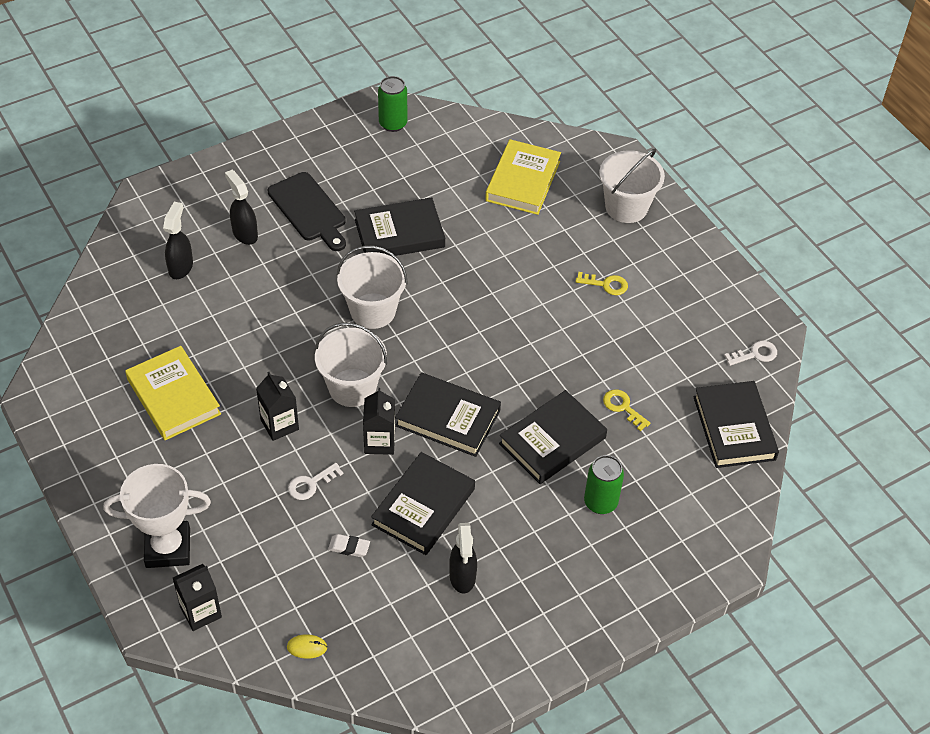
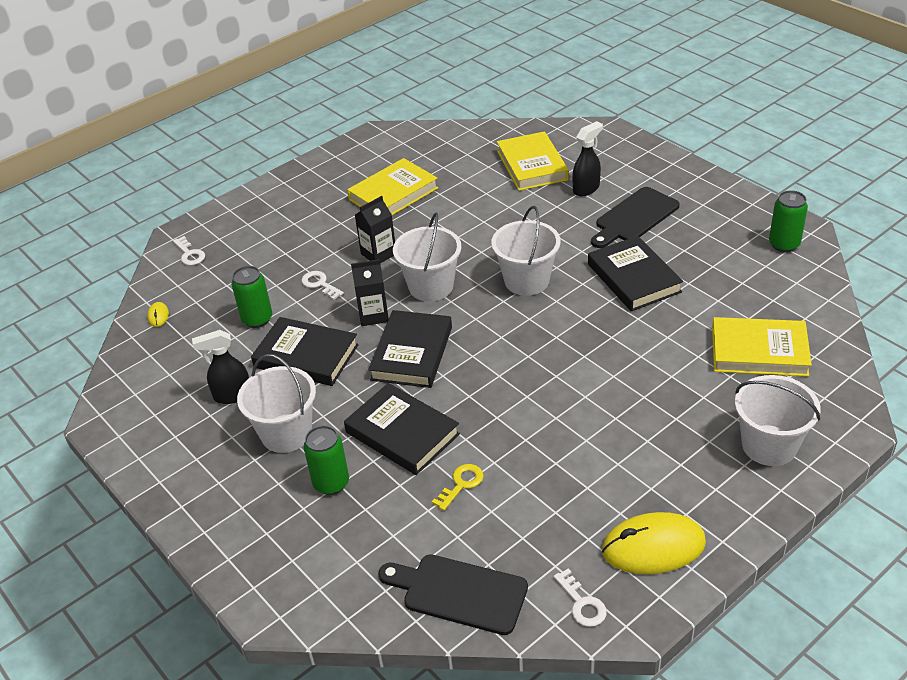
camera: 85 degrees right, 10 degrees down
white trophy [104,464,211,568] -> none
black spray bottle [163,202,193,279] -> yellow book [497,131,569,191]
black carton [173,564,222,631] -> white key [173,236,205,265]
white eraser [328,534,370,557] -> green can [231,266,272,328]
yellow key [576,272,628,295] -> none
black book [693,381,779,468] -> black cutting board [378,554,528,635]
none -> white bucket [237,354,316,453]
none -> yellow mouse [602,512,706,574]

